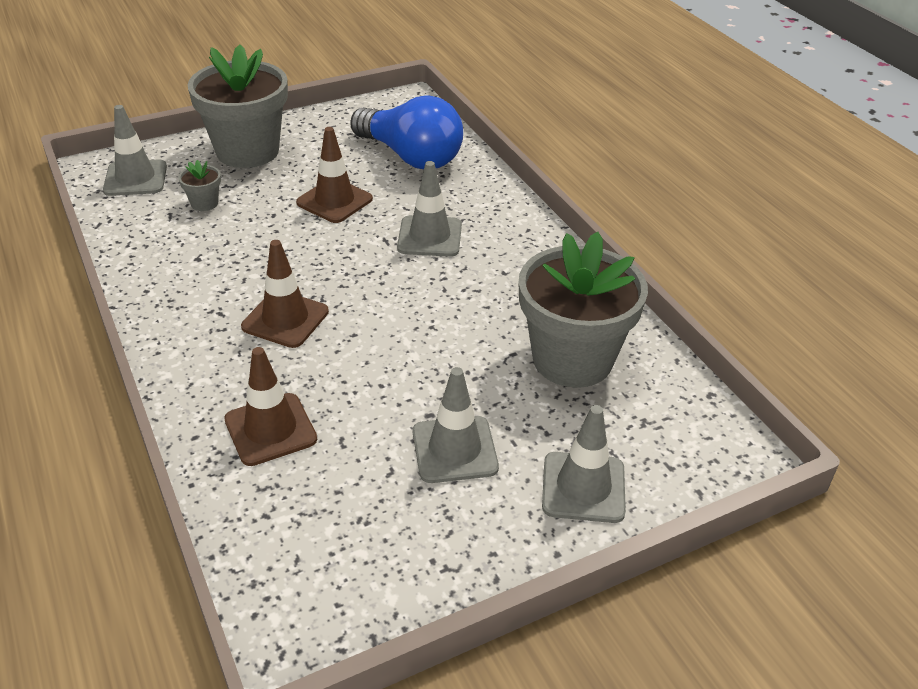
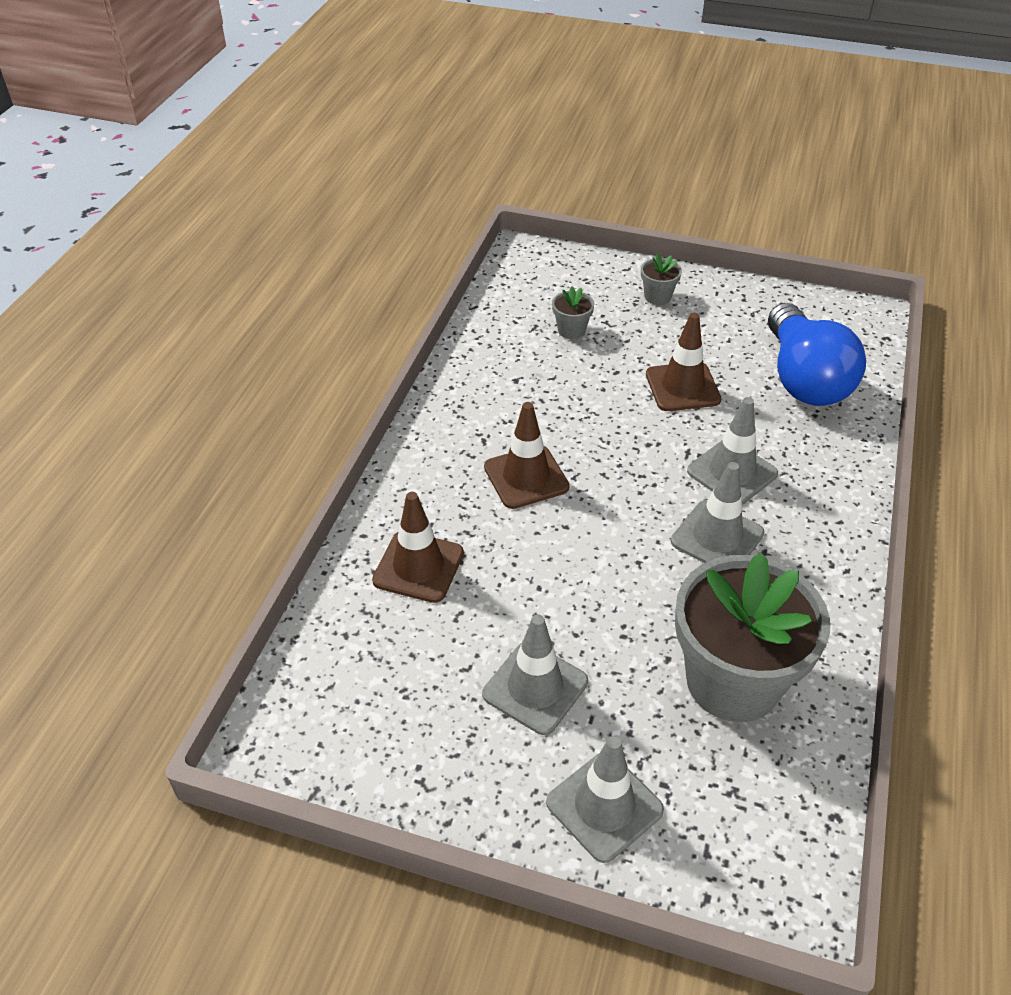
camera: 45 degrees right, 5 degrees up
grey traffic cone [103,105,167,196] -> grey traffic cone moved to [671,462,764,563]
grey flower pot [188,44,288,168] -> grey flower pot [641,253,682,305], size x0.40

